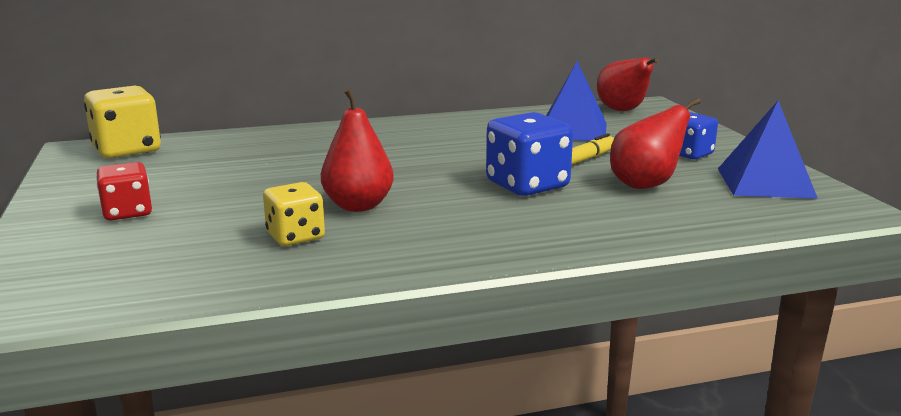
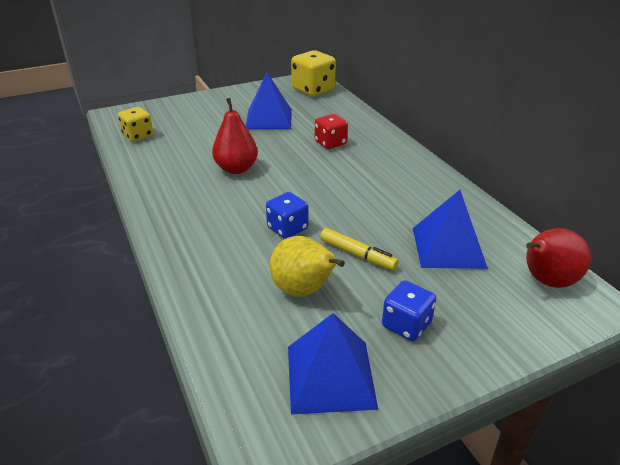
camera: 80 degrees right, 15 degrees up
red dice [96,162,152,221] -> red dice moved to [315,114,348,149]
yellow dice [263,182,325,246] -> yellow dice moved to [118,107,153,141]
blue dice [486,112,573,196] -> blue dice [266,192,309,239], size x0.64
red pear [610,98,701,189] -> yellow pear [270,236,345,297]
none -> blue pyramid [246,73,292,129]

